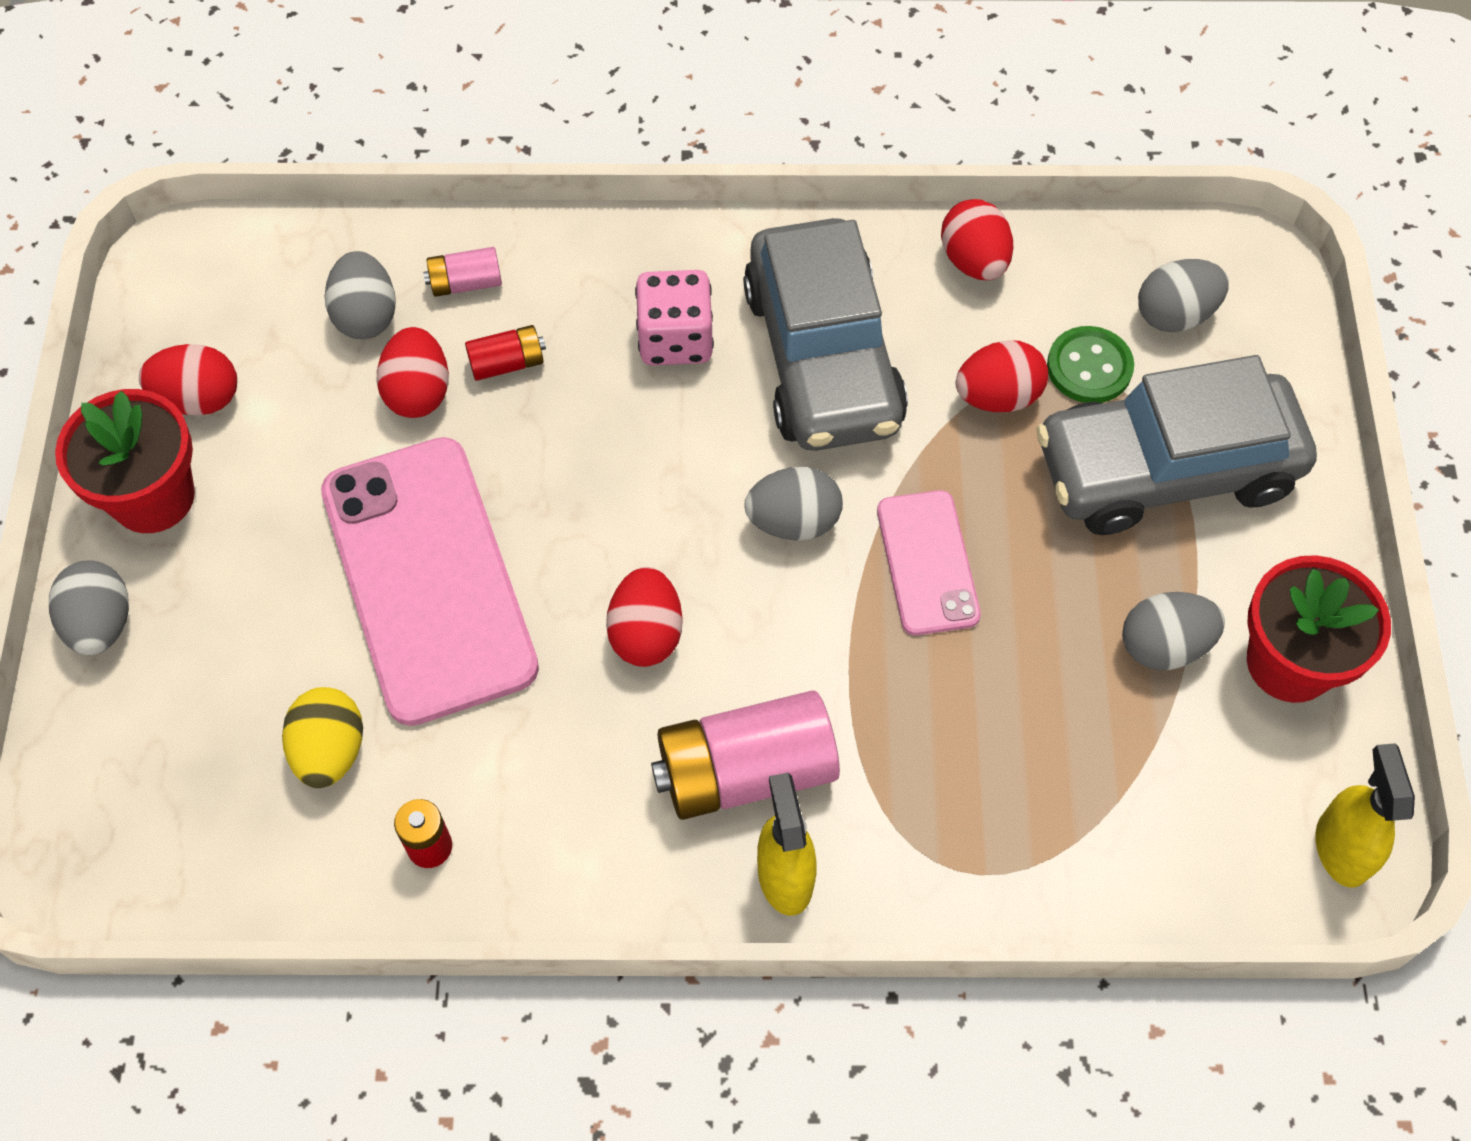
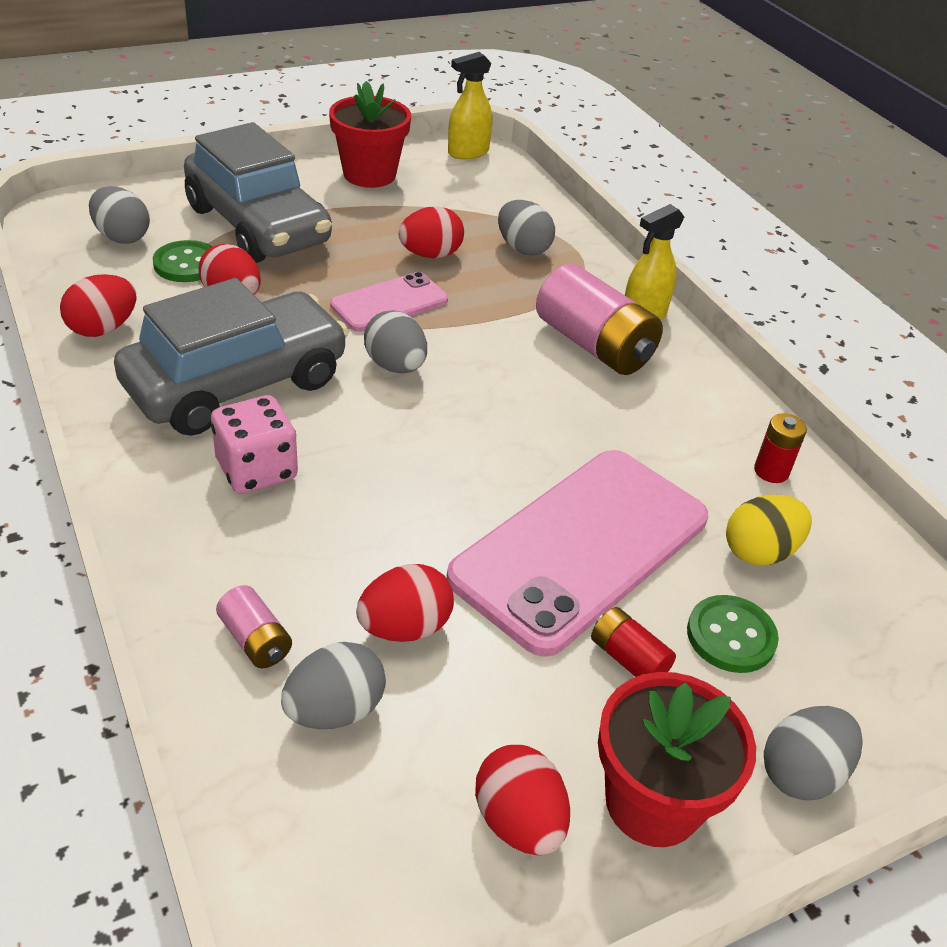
camera: 120 degrees left, 20 degrees down
red battery [465,325,546,381] -> red battery moved to [591,607,676,677]
red egg [606,567,683,667] -> red egg moved to [398,206,464,258]
grey egg [1122,592,1225,670] -> grey egg moved to [498,200,555,256]
none -> green button [687,595,779,673]

